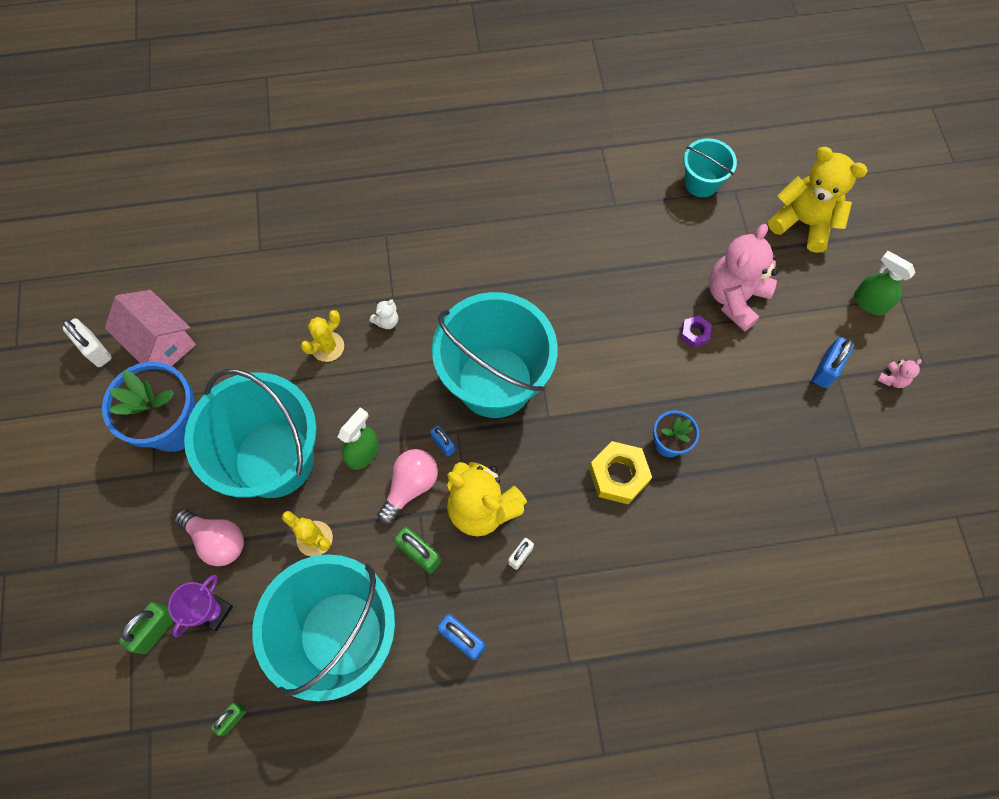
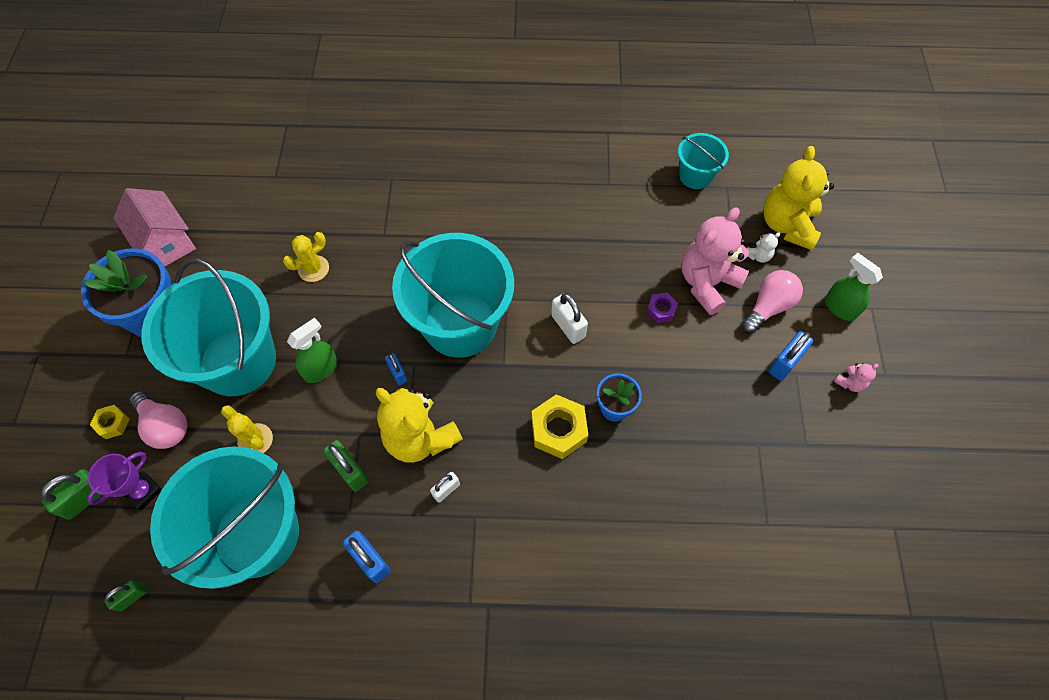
camera: 10 degrees right, 5 degrees down
white padlock [63,318,112,367] -> white padlock moved to [551,293,588,344]
white teddy bear [370,300,398,329] -> white teddy bear moved to [747,233,780,263]
pink light bulb [378,449,438,524] -> pink light bulb moved to [742,270,803,333]
yellow teddy bear [768,147,868,253] -> yellow teddy bear turned 120 degrees counterclockwise [763,146,834,250]
none -> yellow nut [90,405,130,439]

